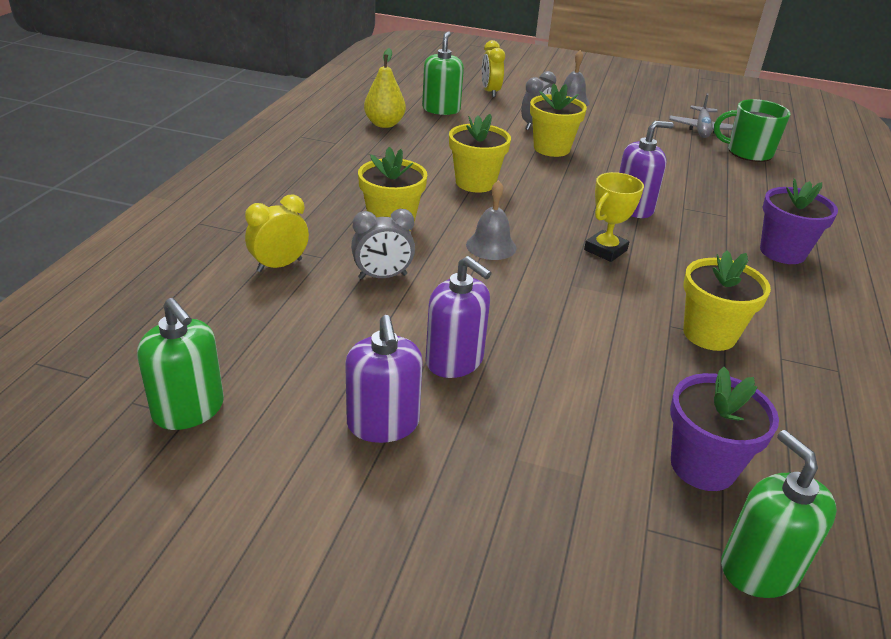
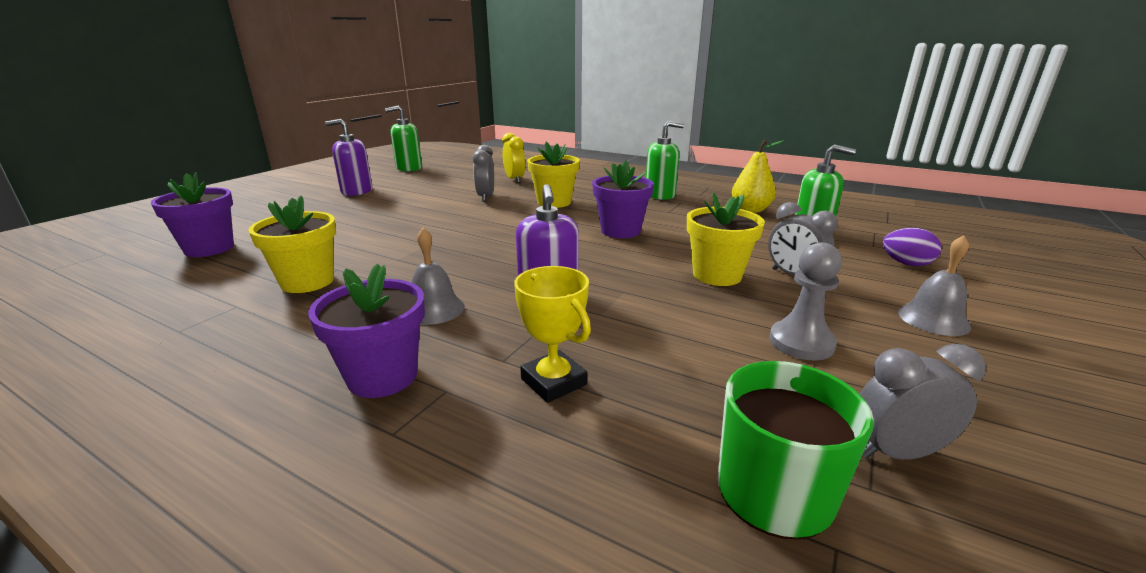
camera: 105 degrees right, 10 degrees down
purple soap dispenser [426,256,491,378] -> none
yellow flower pot [449,114,511,193] -> purple flower pot [592,161,654,238]
grey bell [466,180,516,260] -> grey bell moved to [411,228,465,325]
yellow clock [482,40,505,97] -> purple egg [883,228,941,266]
yellow trophy [584,172,644,262] -> yellow trophy moved to [514,266,591,403]
grey plane [669,93,733,138] -> grey clock [860,344,986,460]
green soap dispenser [721,430,837,598] -> green soap dispenser moved to [646,121,684,200]
none -> grey pawn [769,242,842,360]

